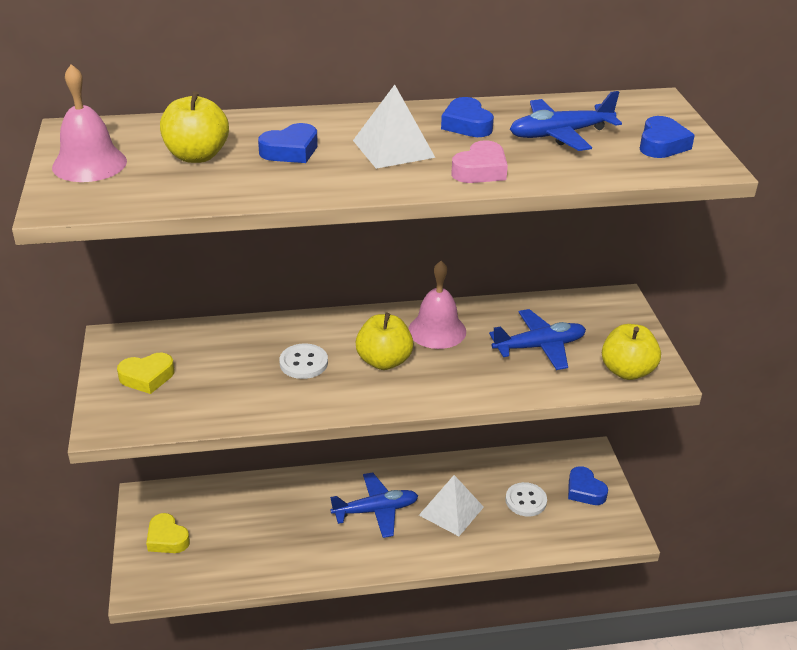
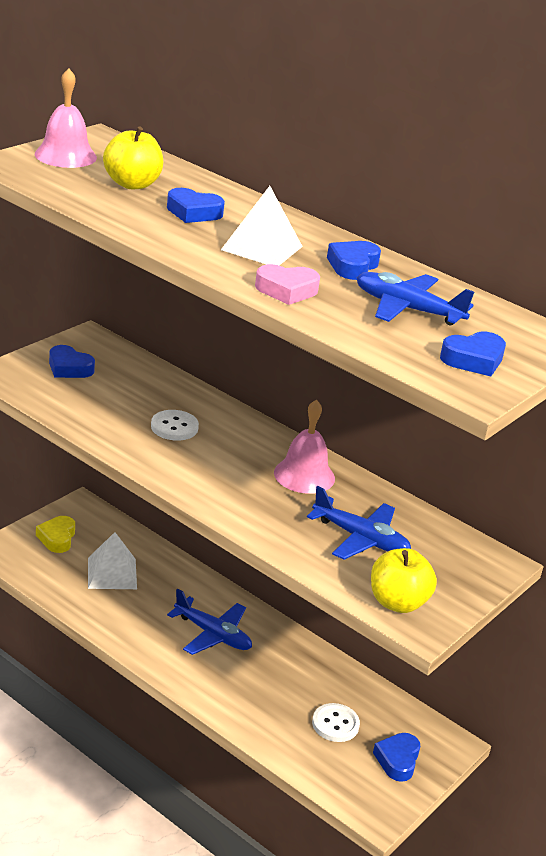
camera: 45 degrees right, 5 degrees down
yellow heart [117,353,175,394] -> blue heart [49,345,95,378]
yellow apple [356,313,413,370] -> none
white pyramid [419,475,484,536] -> white pyramid moved to [88,532,137,589]

